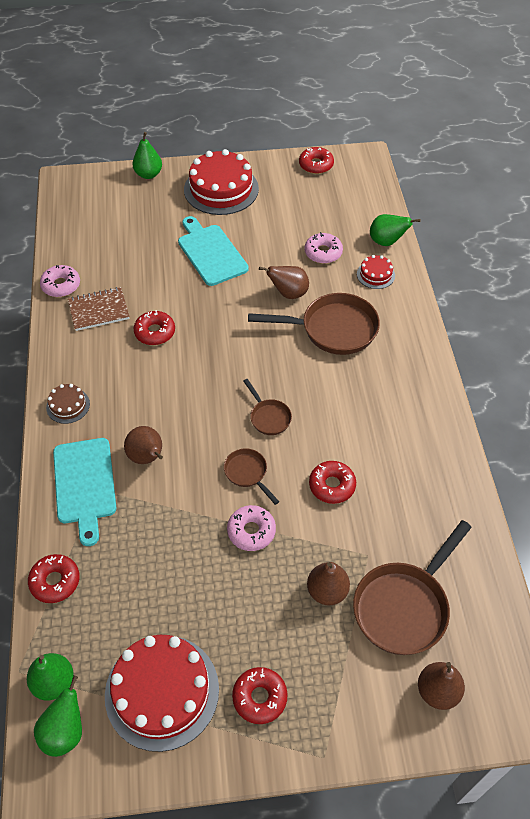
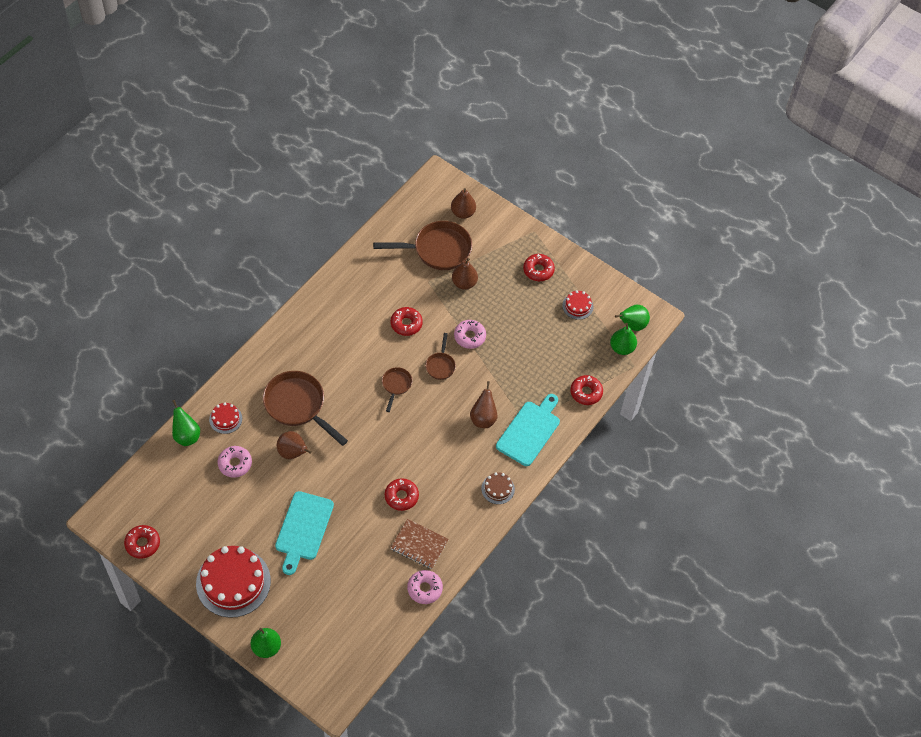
camera: 140 degrees left, 5 degrees up
red cake [105,635,219,752] -> red cake [562,290,593,320], size x0.47

